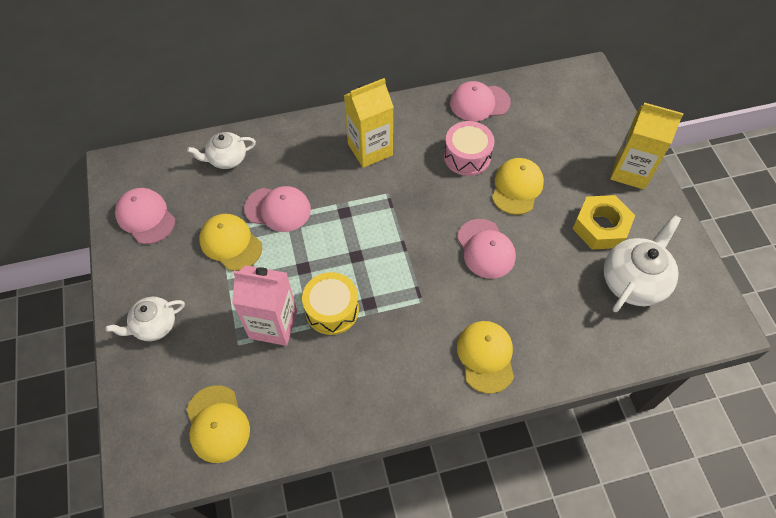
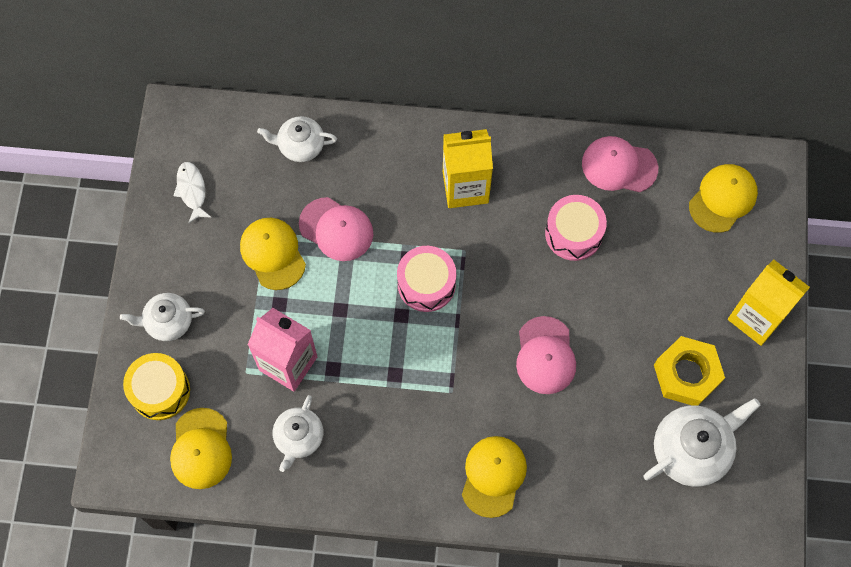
camera: 20 degrees right, 10 degrees up
pink cap [115,188,175,244] -> white fish [174,162,212,224]
yellow drum [302,272,359,335] -> yellow drum moved to [123,353,190,420]
yellow cap [492,158,544,215] -> yellow cap moved to [689,164,758,233]
none -> white teapot [273,395,323,472]
none -> pink drum [397,246,456,312]

